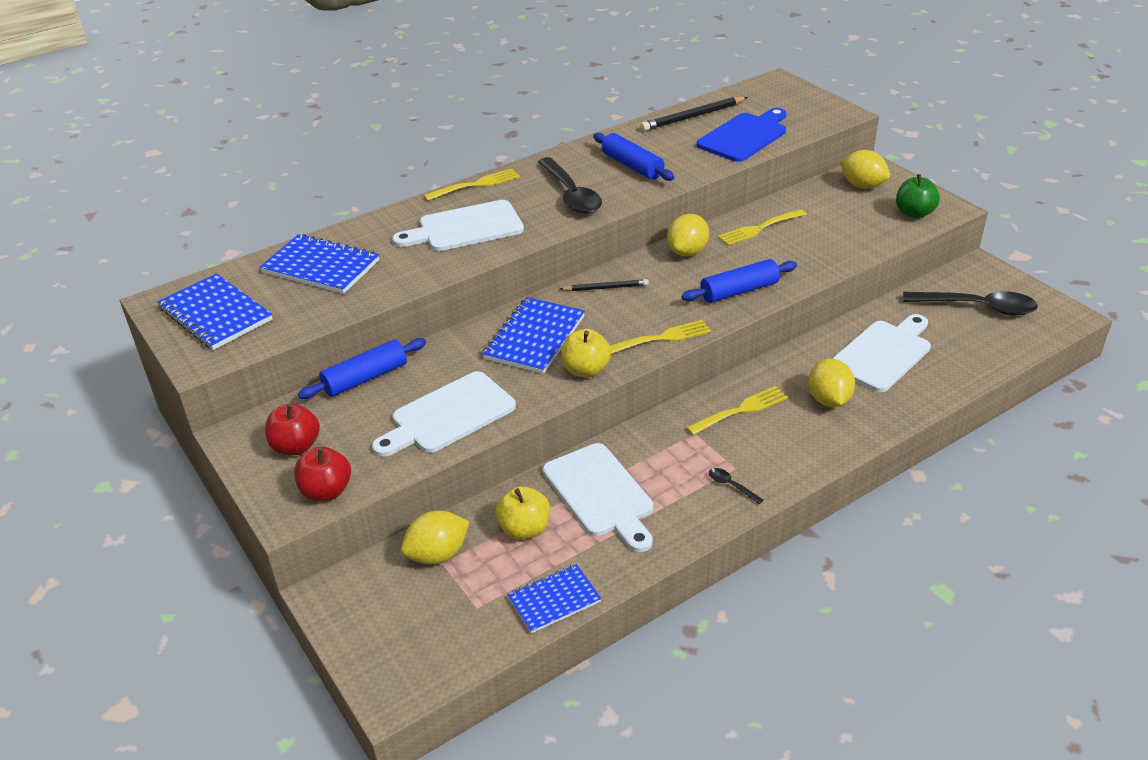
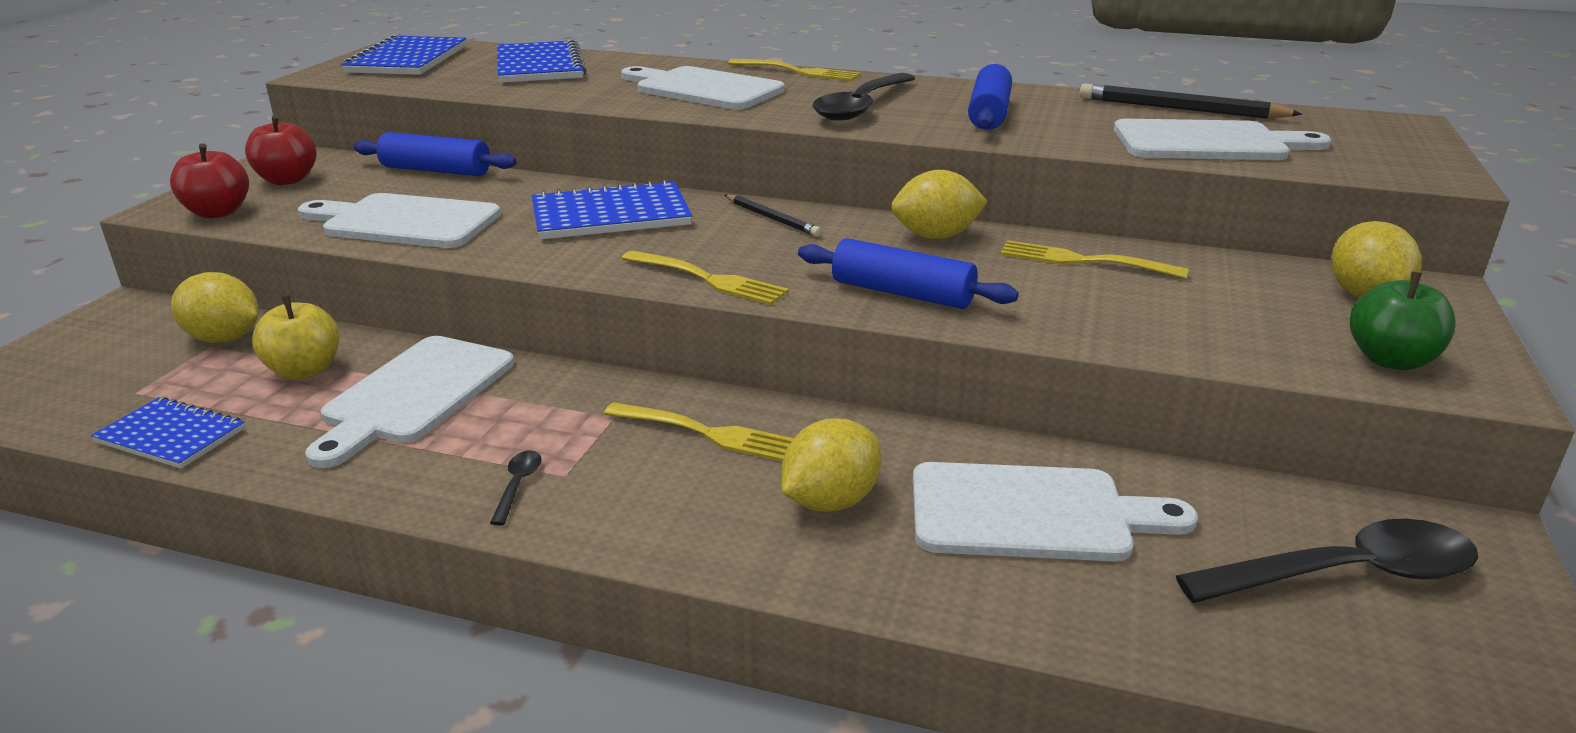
camera: 50 degrees right, 10 degrees down
yellow apple [561,329,611,378] -> none
blue cutting board [697,108,786,162] -> white cutting board [1114,119,1332,160]
black spoon [903,291,1038,315] -> black spoon turned 75 degrees counterclockwise [1176,519,1478,603]

